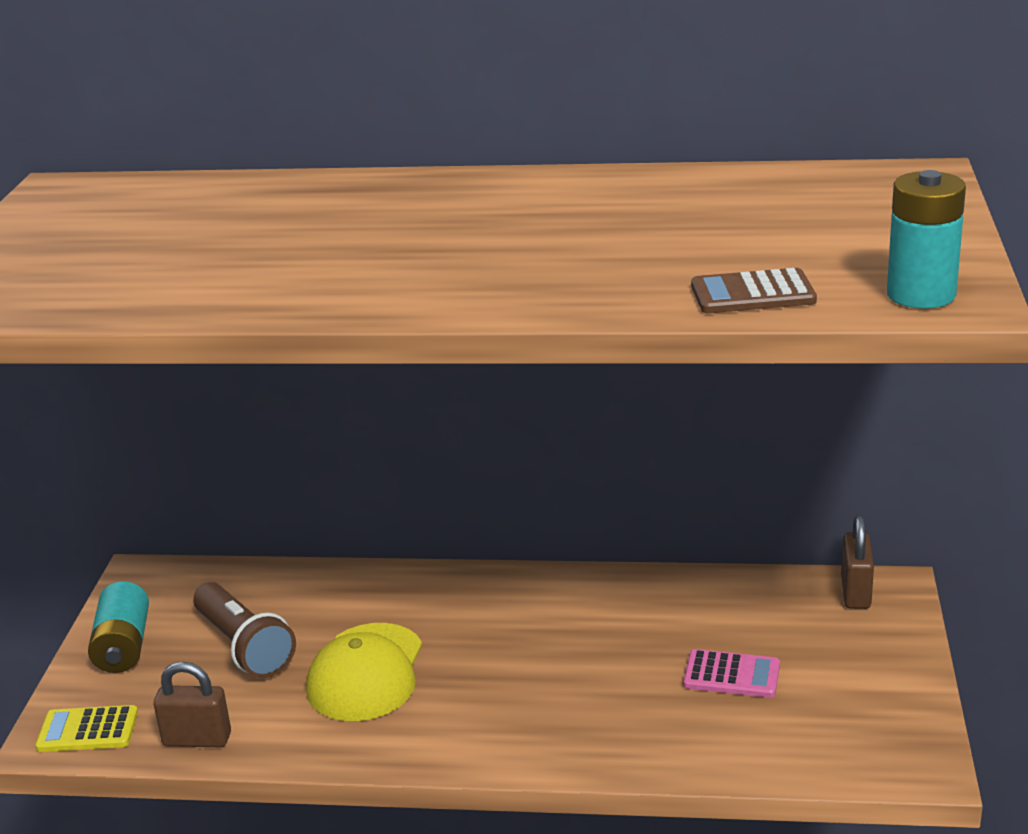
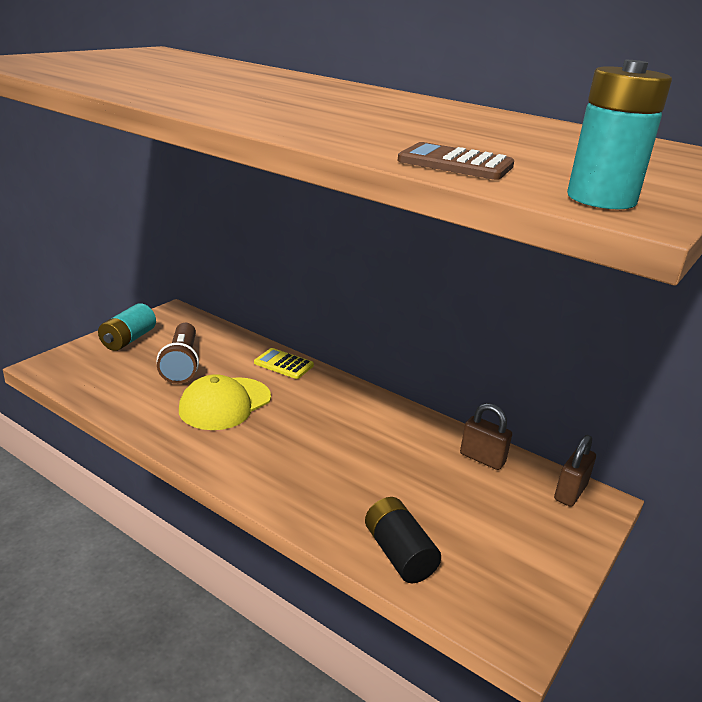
camera: 25 degrees right, 0 degrees up
yellow calculator [35,705,138,752] -> yellow calculator moved to [254,348,314,379]
brown padlock [154,662,231,747] -> brown padlock moved to [460,403,512,470]
pink calculator [683,649,780,698] -> none
none -> black battery [365,497,441,583]

